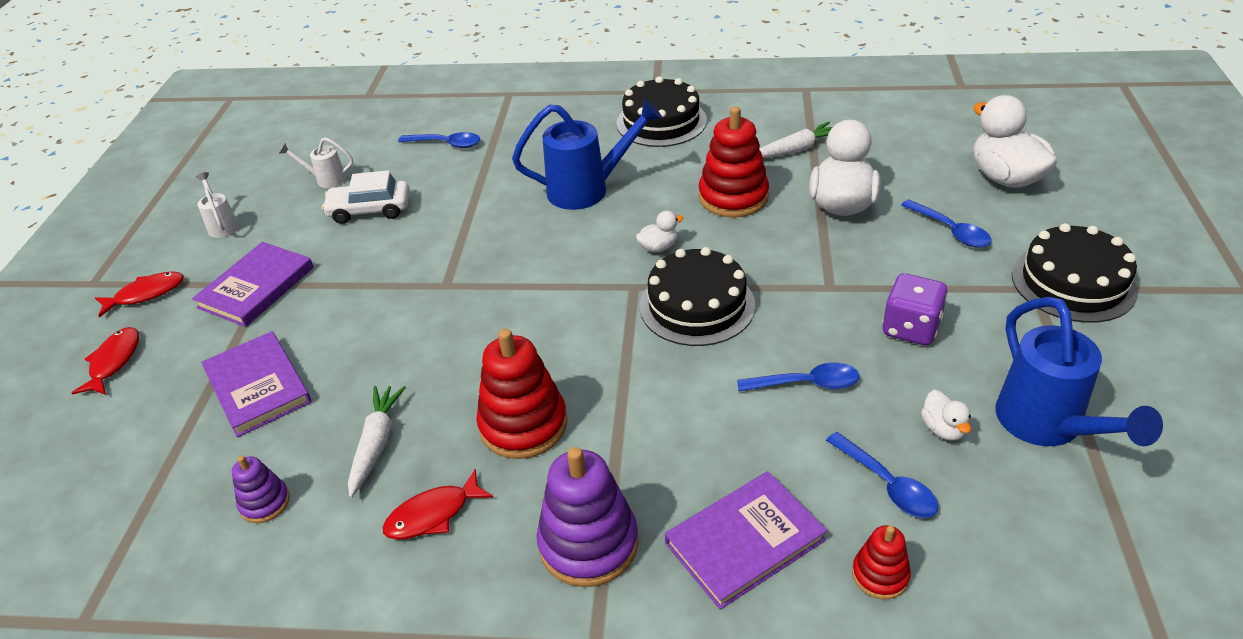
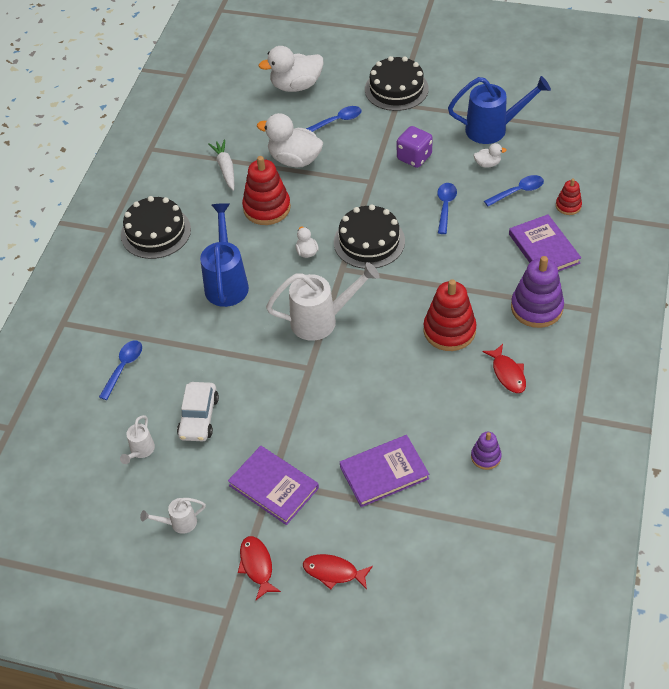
camera: 80 degrees left, 10 degrees up
white carrot [348,386,406,498] -> none
none -> white watering can [266,262,379,341]

